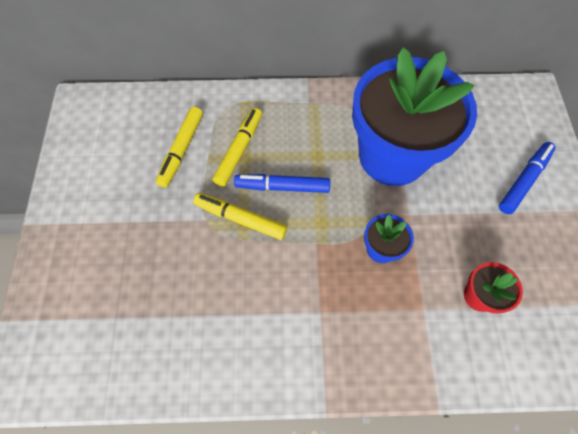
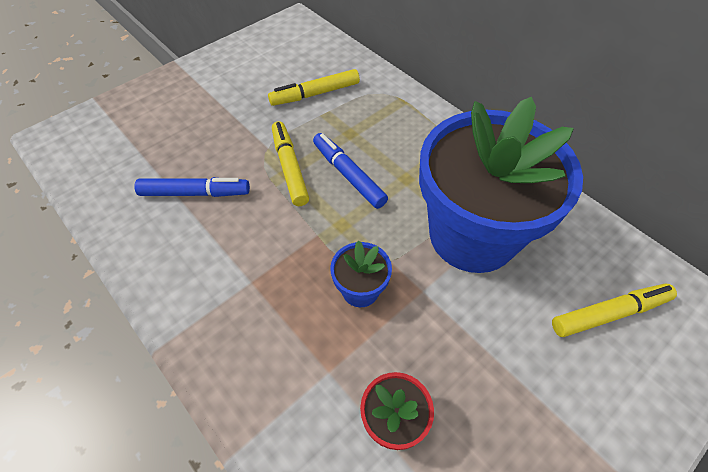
camera: 50 degrees right, 10 degrees down
yellow marker [213,108,262,187] -> yellow marker moved to [552,283,677,337]
blue marker [499,142,556,214] -> blue marker moved to [134,177,250,197]

